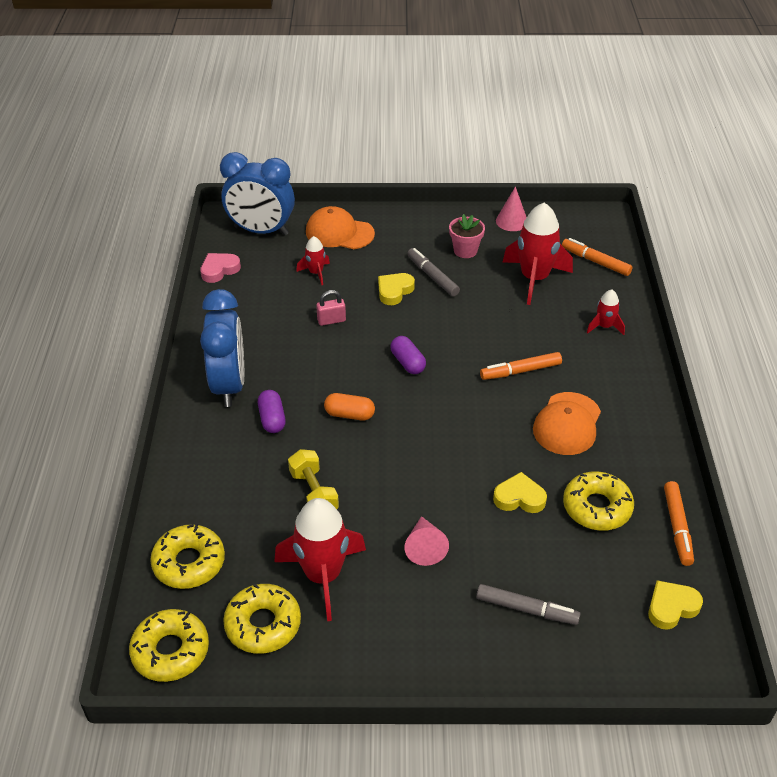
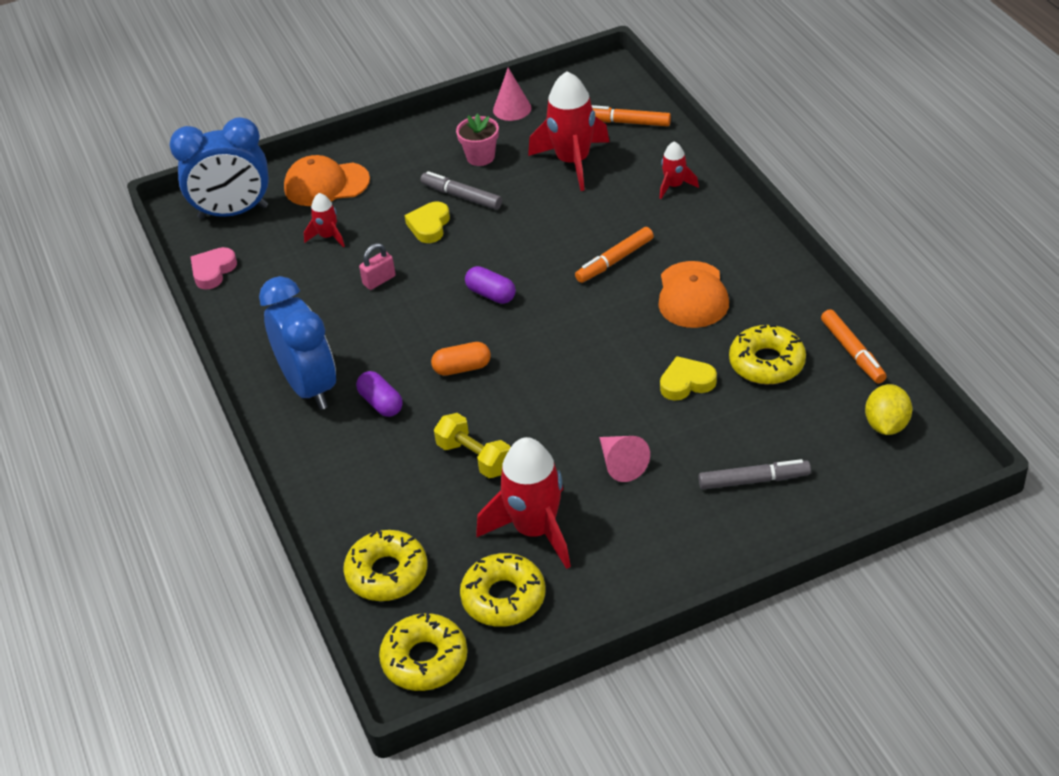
camera: 20 degrees left, 0 degrees up
yellow heart [648,580,703,630] -> yellow lemon [865,384,912,435]

